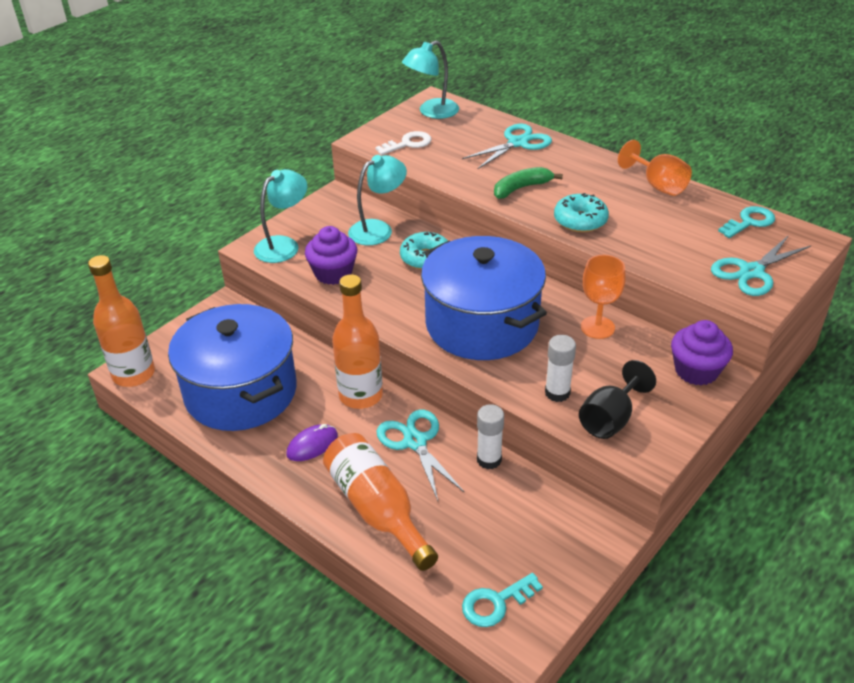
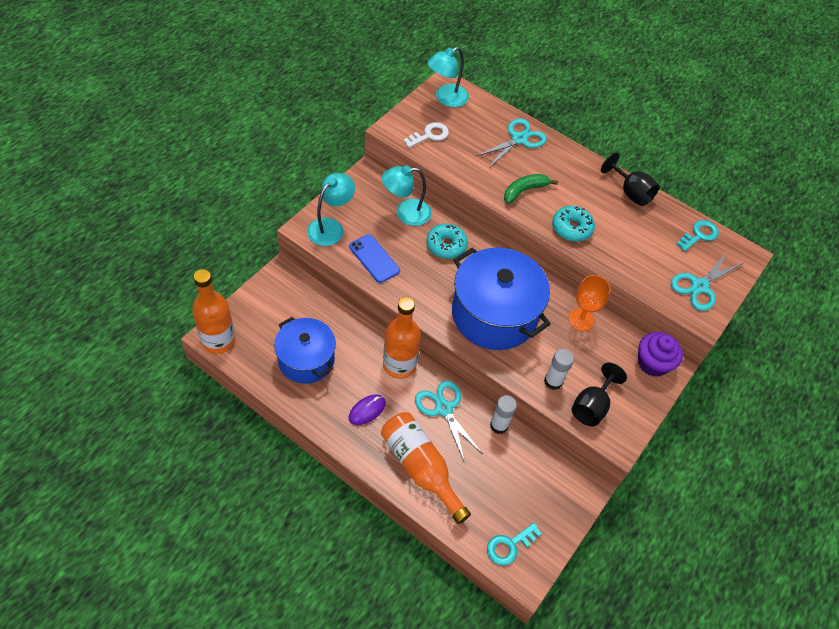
camera: 10 degrees left, 15 degrees up
blue pot [168,304,297,431] -> blue pot [274,317,336,384], size x0.65
purple cupcake [305,226,357,285] -> blue phone [349,234,400,283]
turquoise lamp [348,155,407,245] -> turquoise lamp turned 150 degrees counterclockwise [382,165,432,226]
orange goblet [618,140,692,196] -> black goblet [601,153,660,206]

